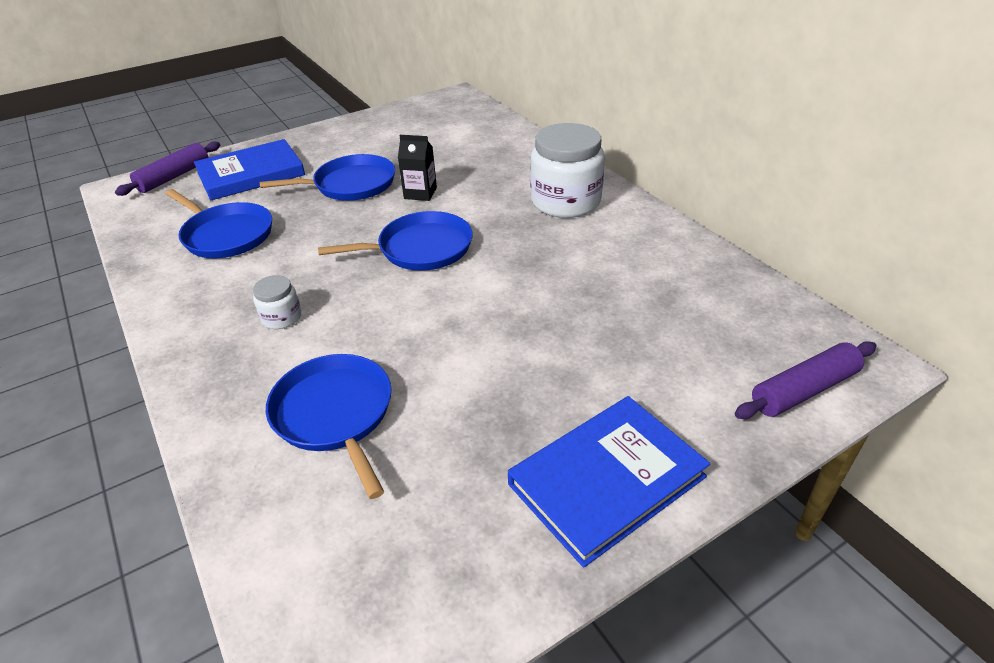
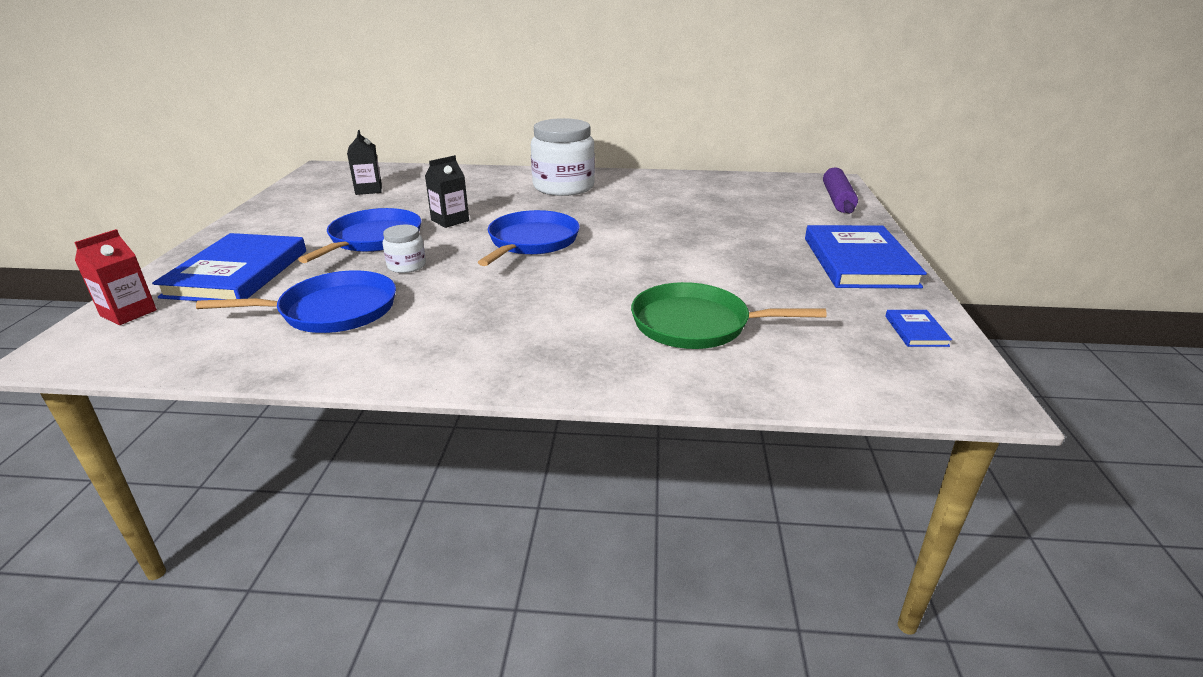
camera: 55 degrees left, 10 degrees down
purple rolling pin [115,142,220,196] -> red carton [74,229,157,325]
white jar [253,275,301,329] -> white jar moved to [383,225,426,273]
blue pan [266,354,392,499] -> green pan [631,282,827,349]
none -> black carton [347,130,382,195]
none -> blue book [885,310,952,347]

